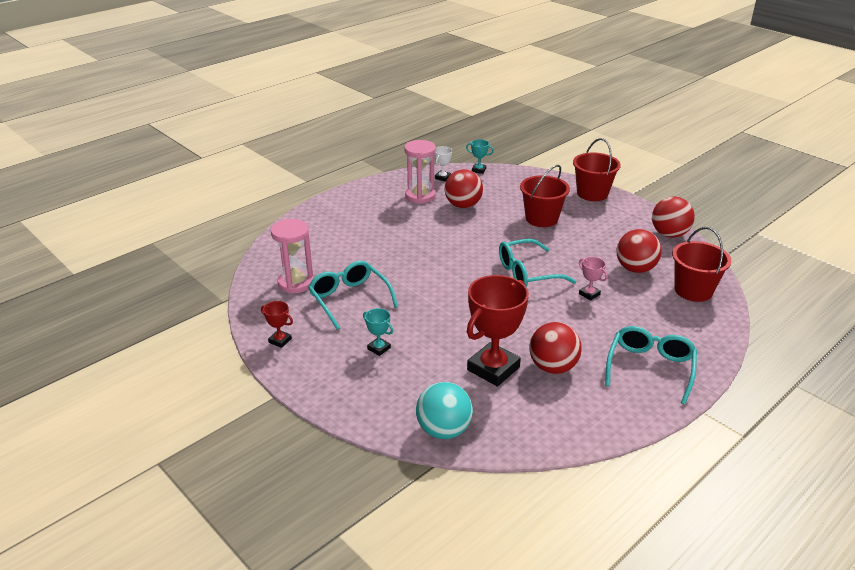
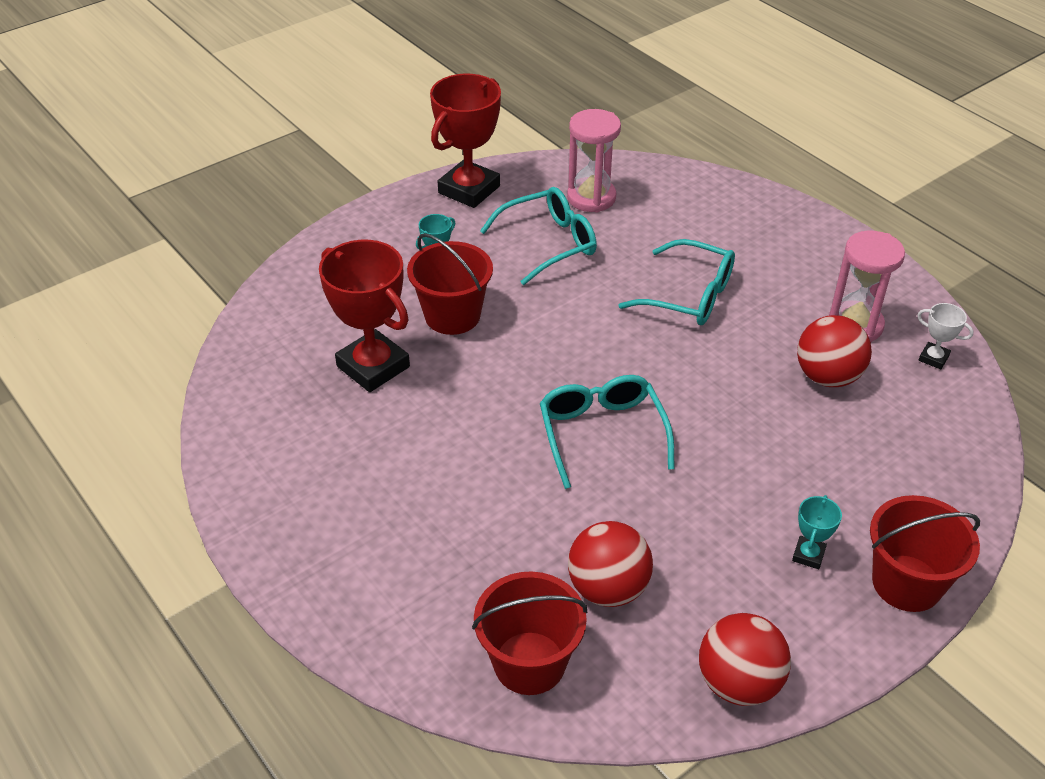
camera: 95 degrees right, 10 degrees up
red trophy [261,301,293,348] -> red trophy [430,74,501,208], size x2.22
turquoise ball [416,382,473,439] -> none
turquoise trophy [466,139,494,174] -> turquoise trophy moved to [792,495,842,569]
red bucket [520,165,570,227] -> red bucket moved to [407,233,493,335]
red ball [529,322,582,374] -> none
pink trophy [579,257,608,301] -> none
turquoise glasses [605,326,697,405] -> turquoise glasses moved to [619,239,735,325]

